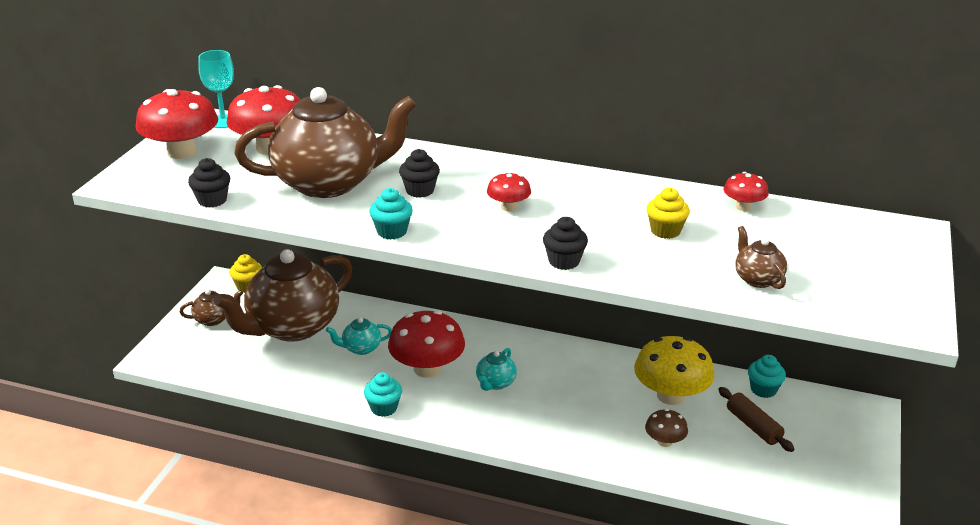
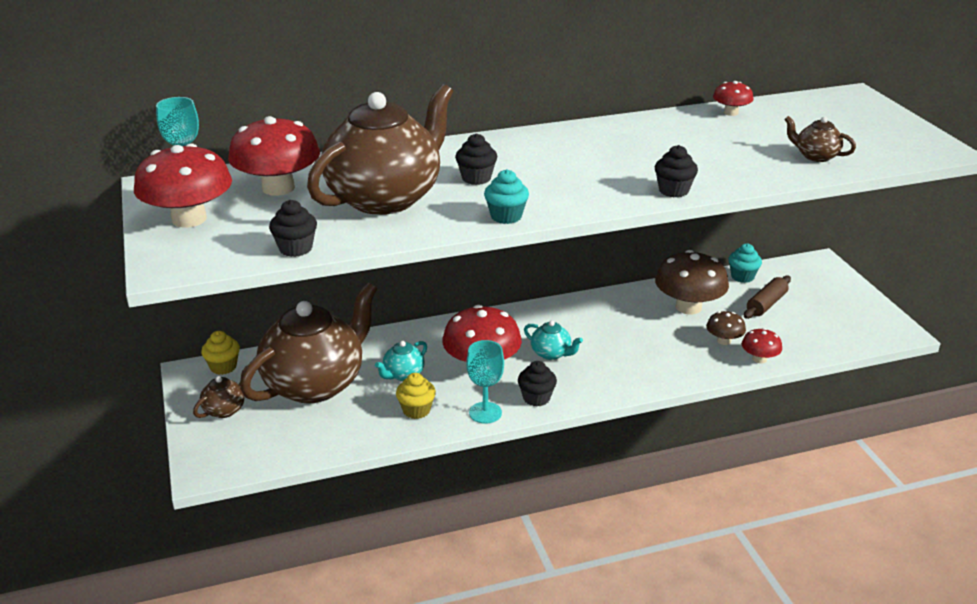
camera: 35 degrees left, 0 degrees up
brown teapot [214,249,352,342] -> brown teapot turned 150 degrees counterclockwise [240,282,377,404]
turquoise cupcake [364,372,402,417] -> turquoise goblet [466,340,504,424]
turquoise teapot [476,348,517,391] -> turquoise teapot turned 45 degrees counterclockwise [524,320,583,360]
red mushroom [487,172,531,211] -> red mushroom moved to [742,328,782,363]
yellow mushroom [634,336,715,405] -> brown mushroom [655,250,729,315]
yellow cupcake [647,188,690,239] -> yellow cupcake moved to [396,373,436,419]
brown rolling pin [718,387,795,452] -> brown rolling pin turned 75 degrees counterclockwise [744,276,791,319]
none -> black cupcake [518,361,557,406]

